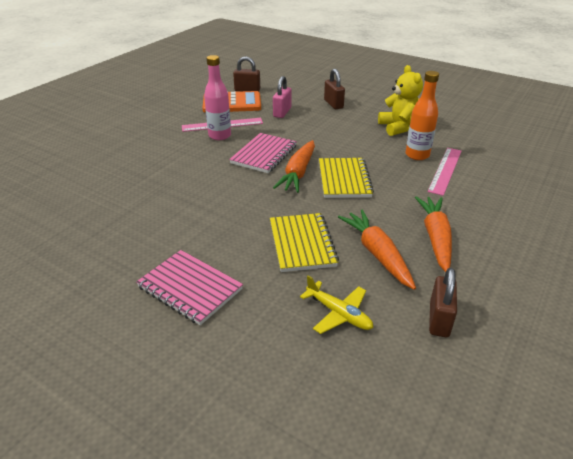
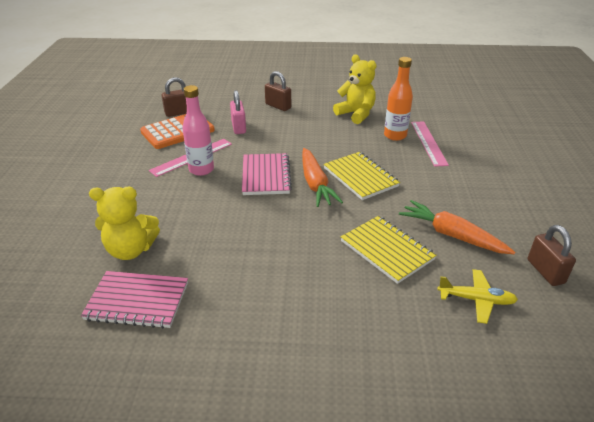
camera: 30 degrees left, 0 degrees up
pink notebook [136,250,243,325] -> pink notebook moved to [81,271,188,329]
orange carrot [415,196,452,272] -> none
none -> yellow teddy bear [89,187,160,260]

